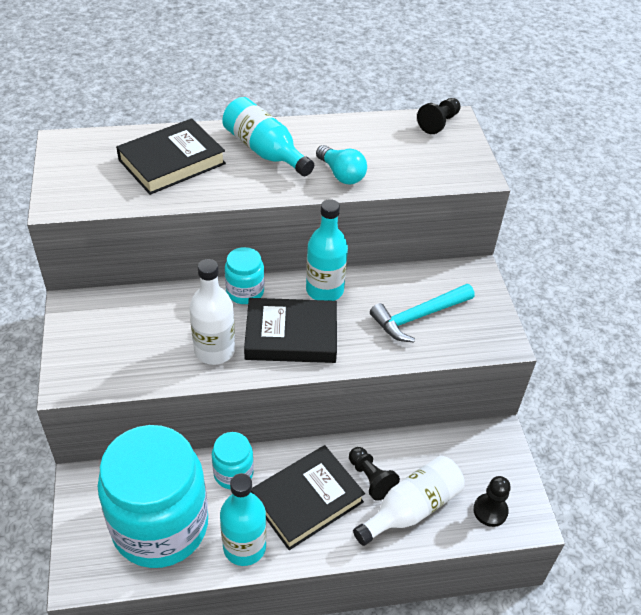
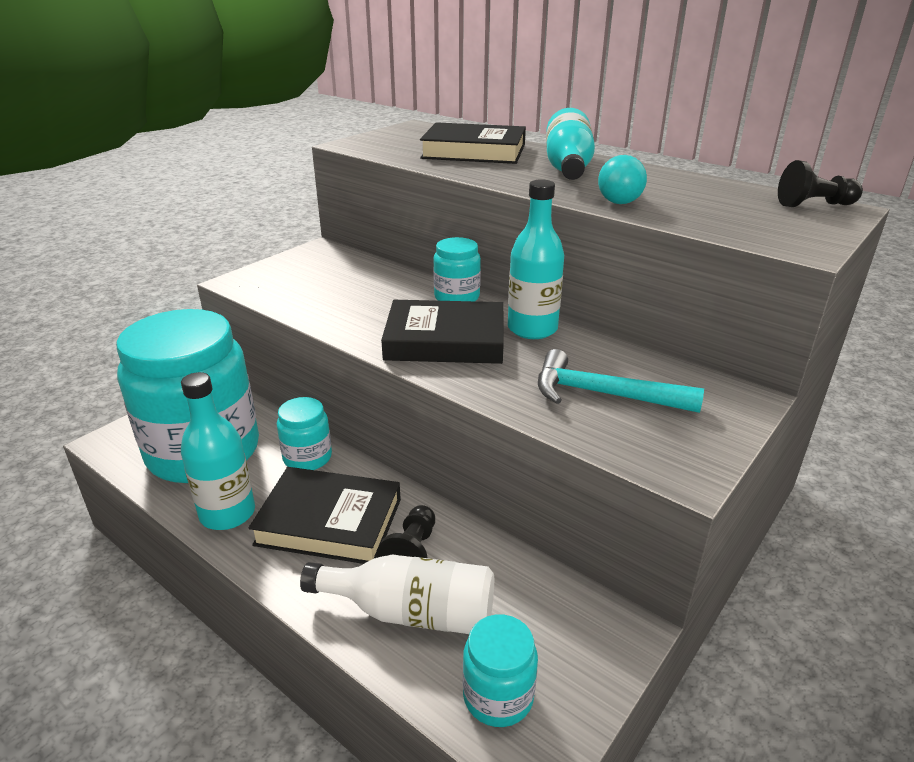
camera: 50 degrees right, 15 degrees down
white bottle [189,259,235,365] -> none
black book [244,298,337,363] -> black book turned 45 degrees counterclockwise [381,300,504,364]
black pawn [473,476,511,527] -> turquoise jar [463,614,538,727]

